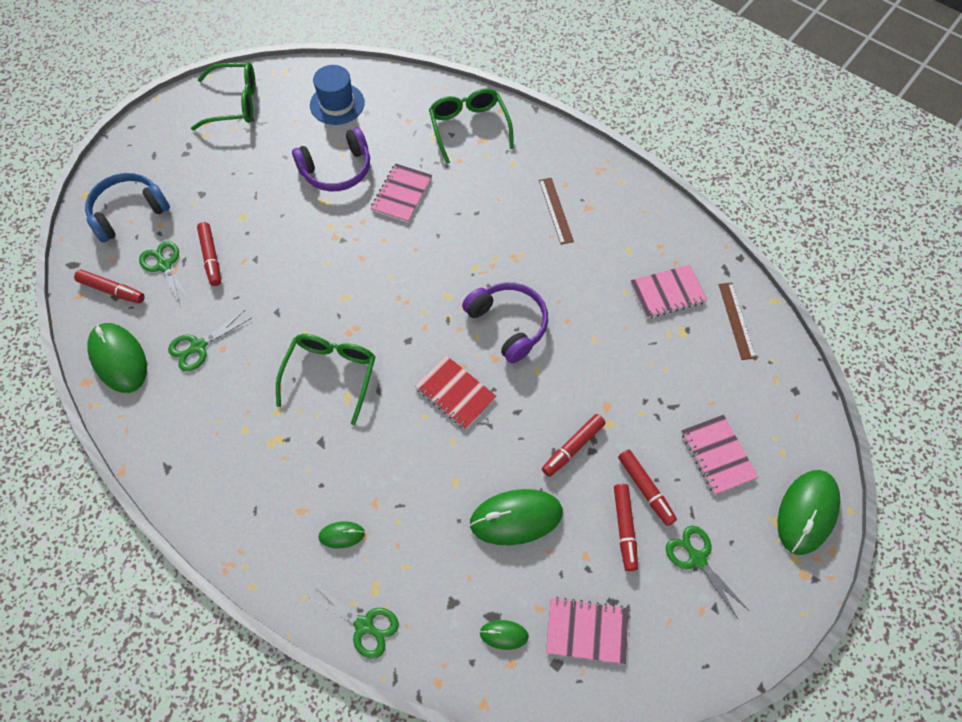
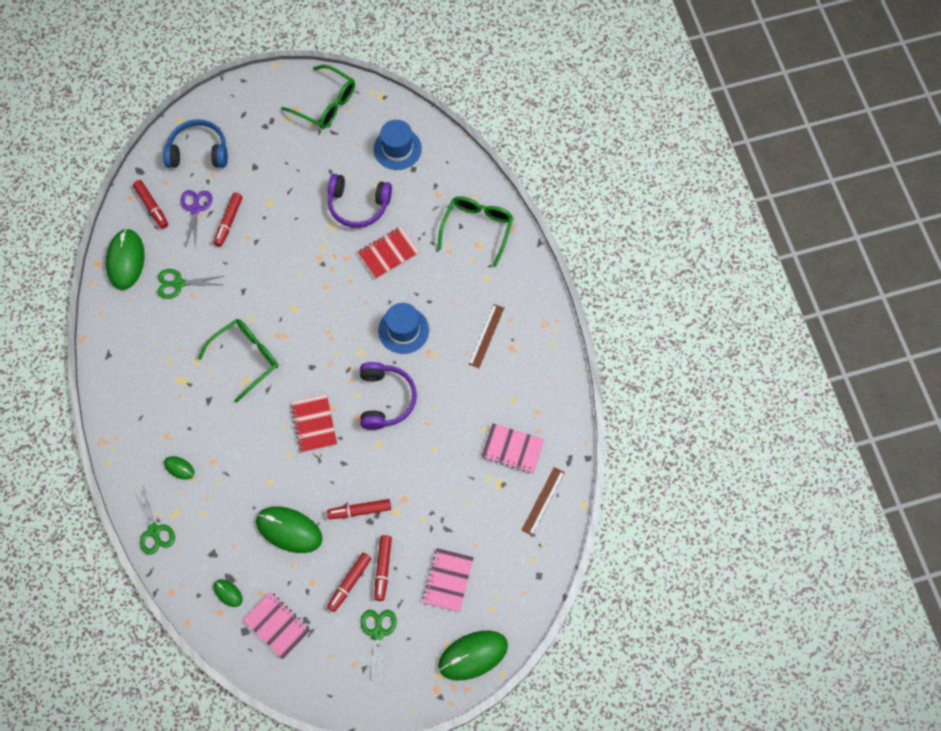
camera: 35 degrees right, 5 degrees up
green scissors [139,241,193,306] -> purple scissors [180,190,212,248]
pink notebook [370,163,432,223] -> red notebook [358,227,420,279]
none -> blue hat [378,303,429,354]

